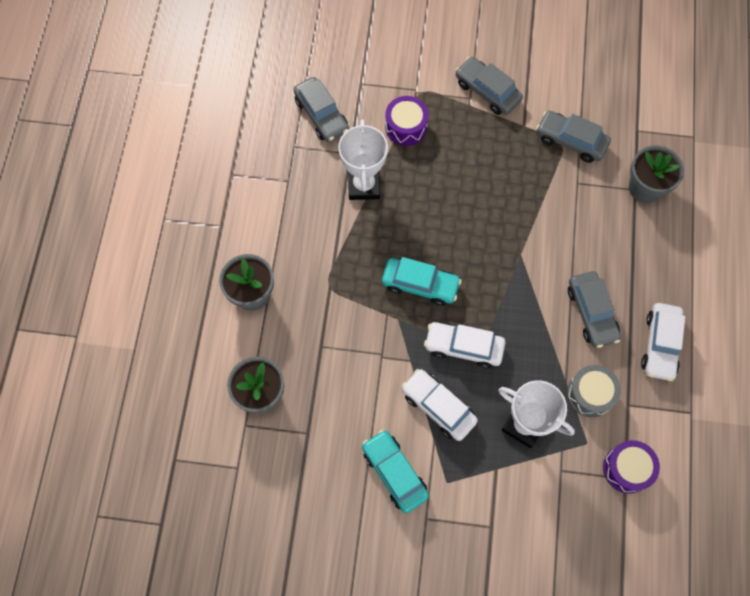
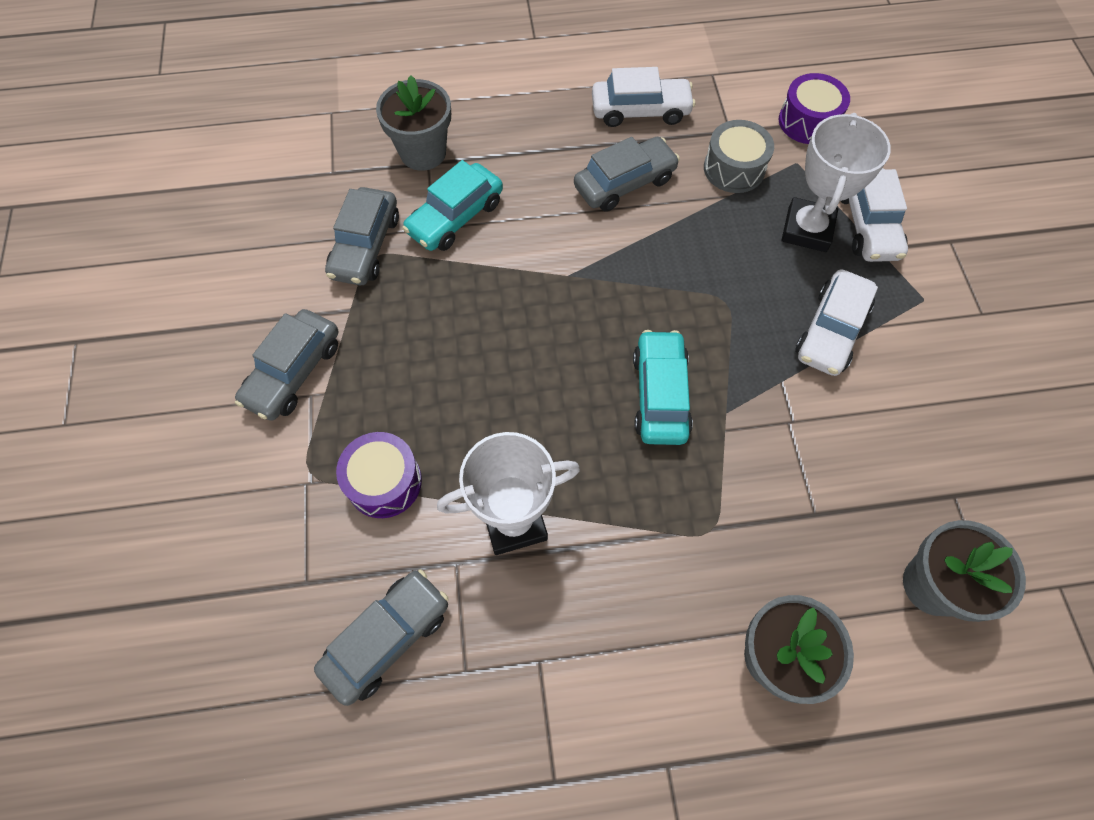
camera: 105 degrees left, 5 degrees down
turquoise car [362,430,429,513] -> turquoise car moved to [402,160,503,251]
white car [424,322,505,369] -> white car moved to [841,168,908,262]

